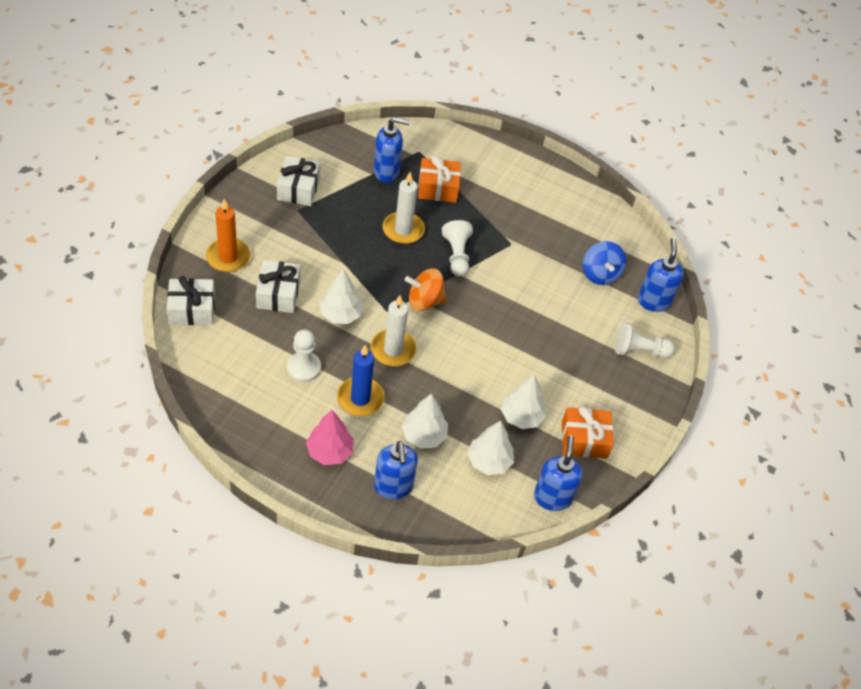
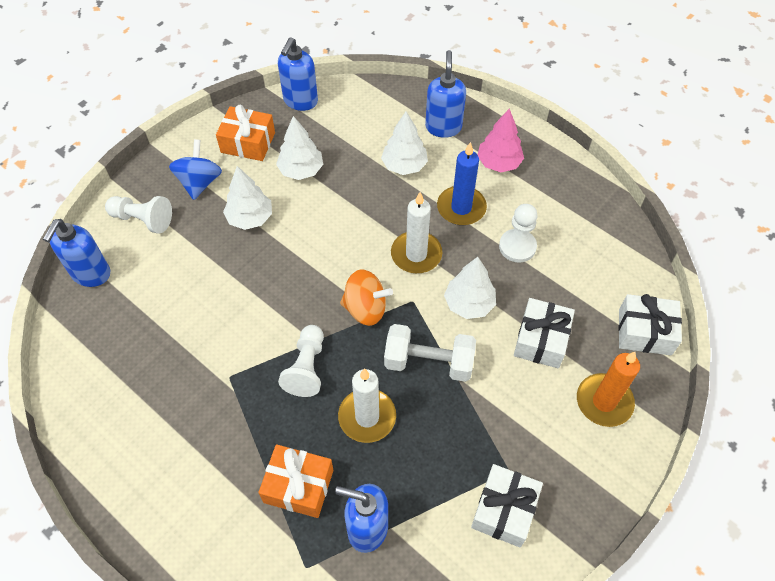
camera: 160 degrees left, 5 degrees up
white tree [467,420,514,475] -> white tree moved to [223,166,272,230]
blue spinning top [583,241,626,285] -> blue spinning top moved to [169,139,222,200]
none -> white dumbbell [384,324,476,382]

